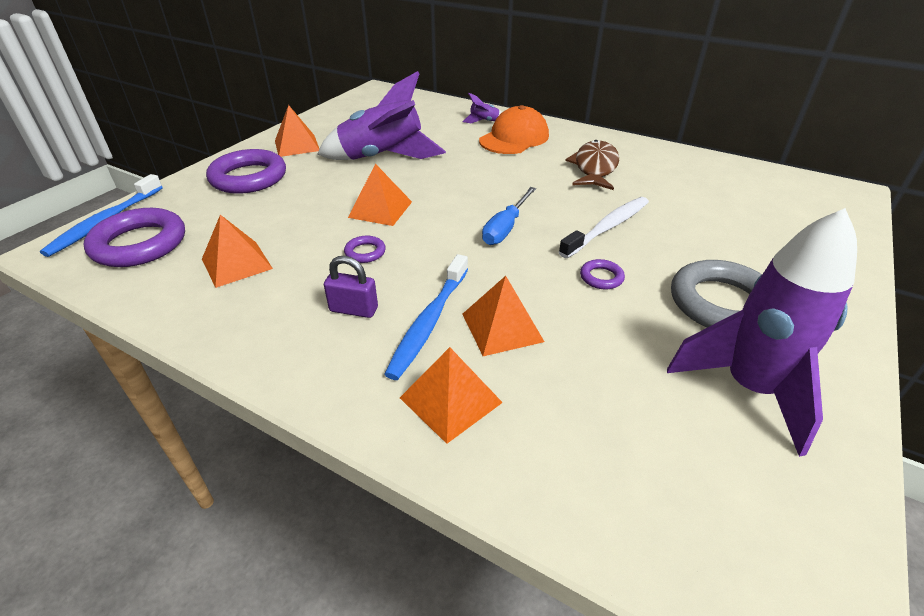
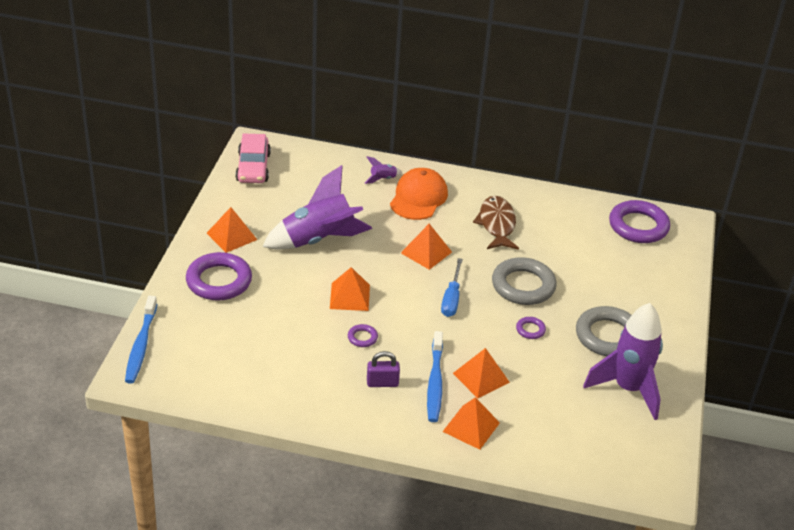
camera: 20 degrees left, 0 degrees up
purple ring [84,208,185,267] -> purple ring moved to [609,200,670,243]
orange pyramid [202,215,273,288] -> orange pyramid moved to [401,224,452,270]
white toothbrush [559,197,649,258] -> grey ring [492,257,557,305]
none -> pink car [236,134,271,183]

